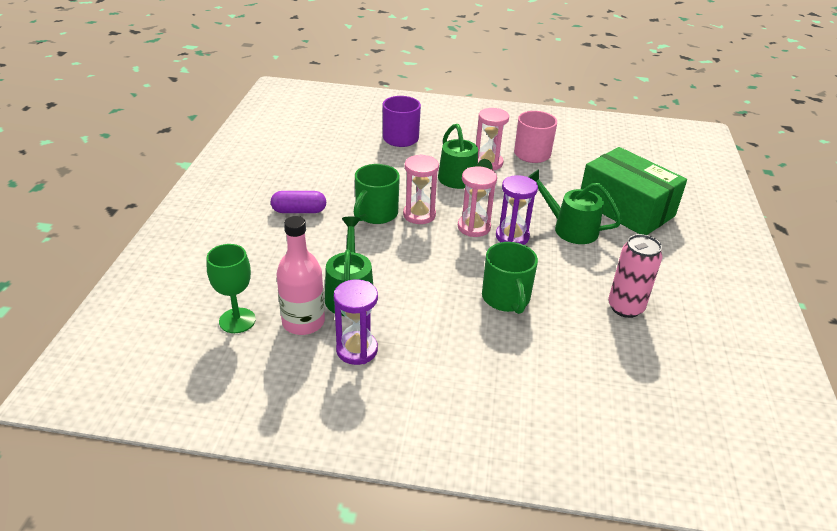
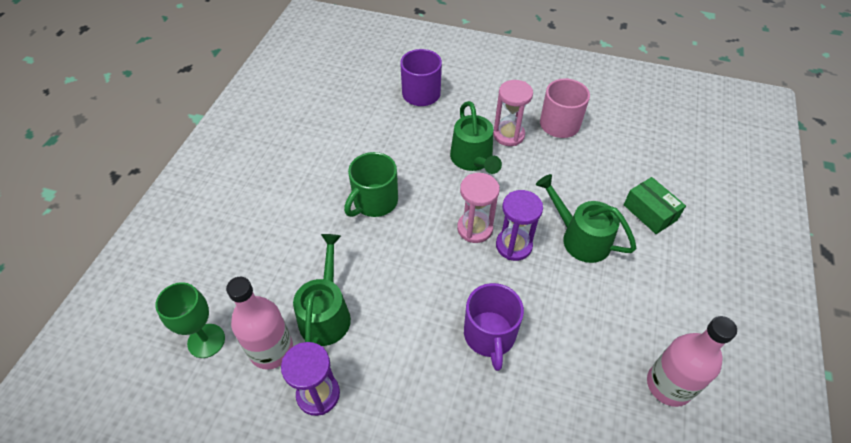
camera: 10 degrees right, 15 degrees up
purple capsule [271,191,326,213] -> none
pink hourglass [403,154,439,224] -> none
green mug [482,242,538,314] -> purple mug [464,283,524,371]
green box [581,147,687,235] -> green box [624,177,686,234], size x0.50
pink can [608,234,662,318] -> none
none -> pink bottle [647,316,737,407]

